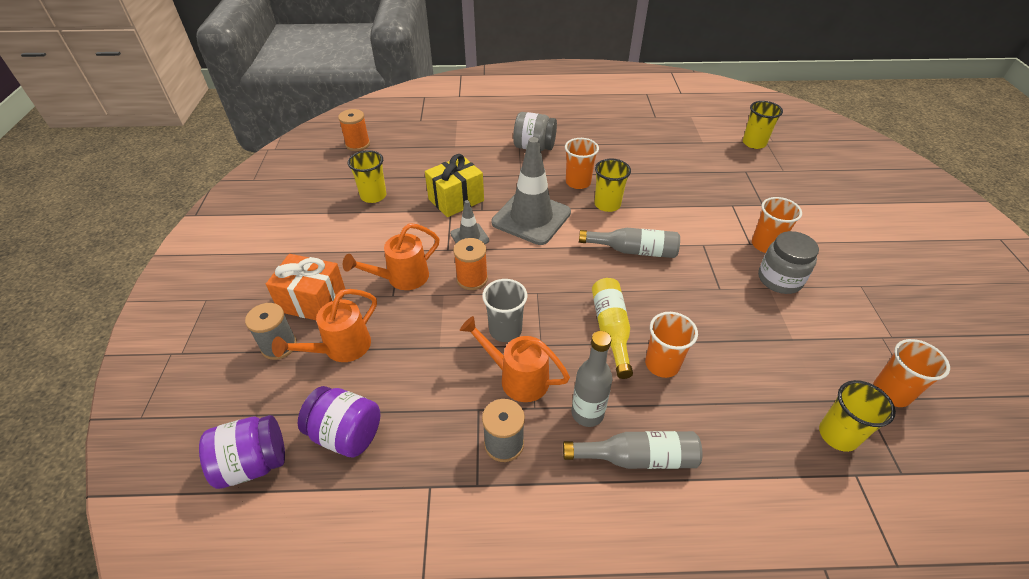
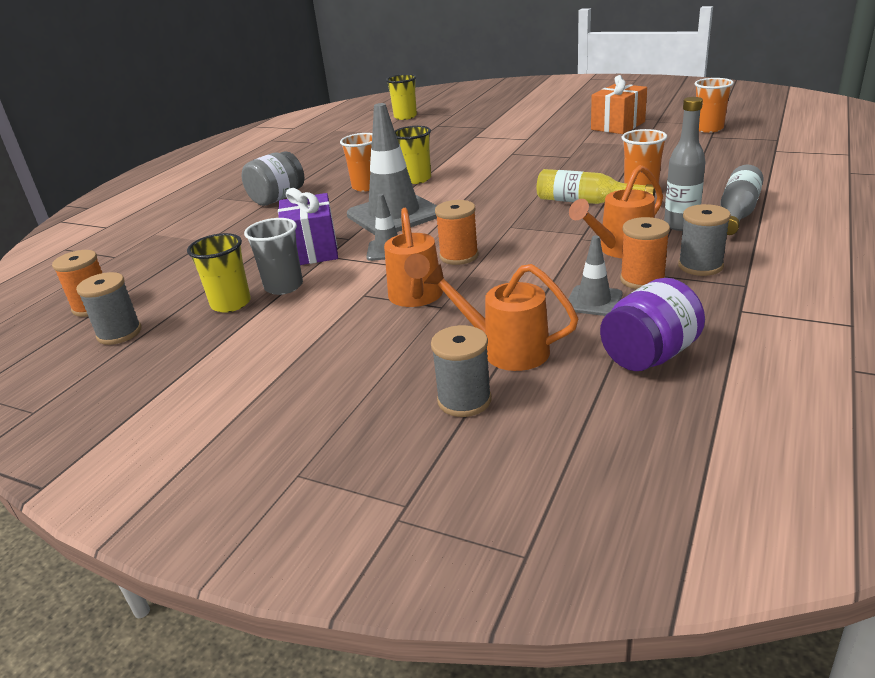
camera: 60 degrees left, 15 degrees down
purple jar [199,415,285,489] -> none
orange gift [266,254,345,320] -> orange gift moved to [591,75,647,134]
orange watering can [272,289,377,362] -> orange watering can turned 135 degrees clockwise [424,264,579,371]
yellow gift [425,154,484,217] -> purple gift [278,188,338,265]
grey cup [482,279,527,342] -> grey cup moved to [244,218,303,295]
grey bottle [579,228,680,258] -> none
orange cup [752,197,802,253] -> none
grey jar [758,231,819,294] -> none
yellow cup [819,380,896,452] -> none
none -> grey spool [76,272,142,345]
none -> grey traffic cone [568,235,622,316]
none -> orange spool [620,217,670,289]

